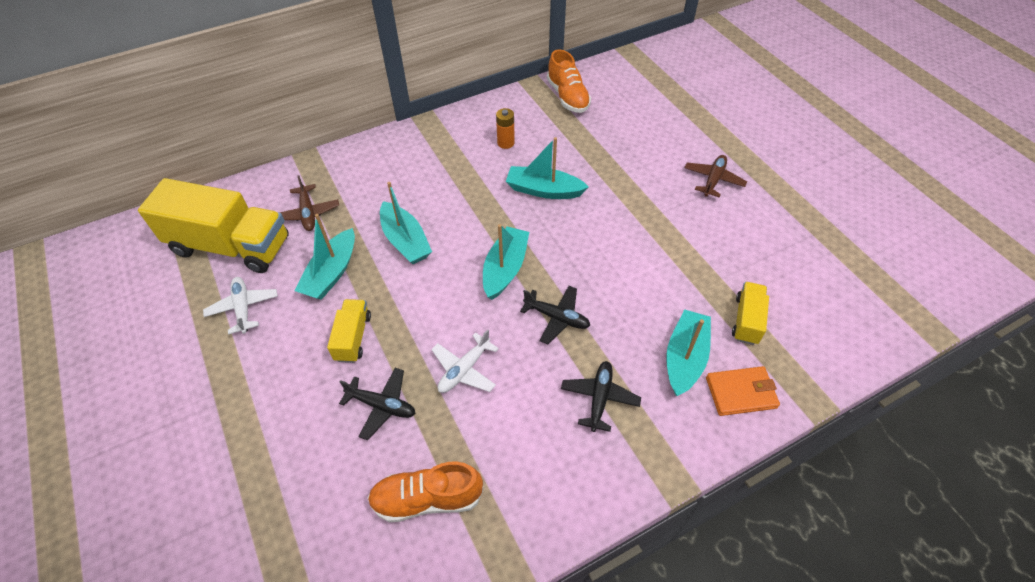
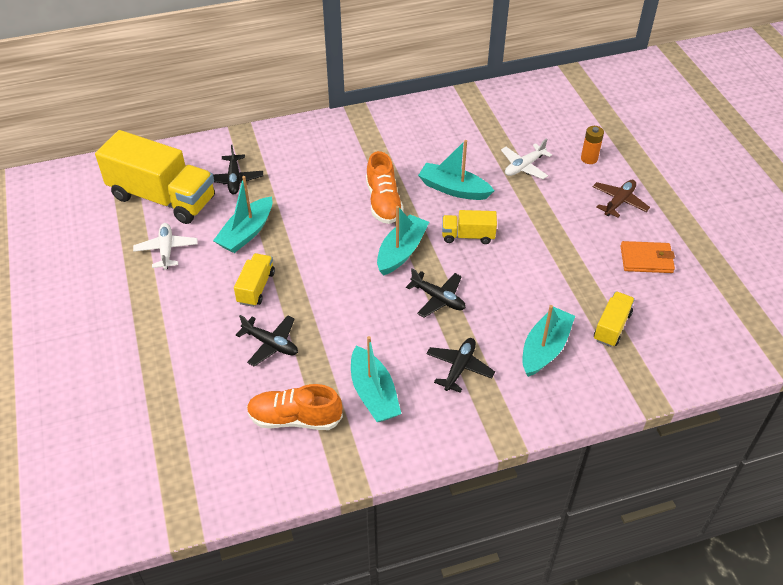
camera: 10 degrees right, 5 degrees down
brown plane [279,175,339,231] -> black plane [213,145,263,194]
turquoise boat [380,182,432,264] -> turquoise boat moved to [351,336,401,422]
white plane [431,329,499,393] -> white plane moved to [501,138,552,179]
orange battery [496,108,515,149] -> orange battery moved to [581,126,604,164]
orange shoe [547,49,591,113] -> orange shoe moved to [366,151,404,224]
orange wallet [706,366,780,416] -> orange wallet moved to [621,241,675,273]
none -> yellow truck [442,210,497,244]

